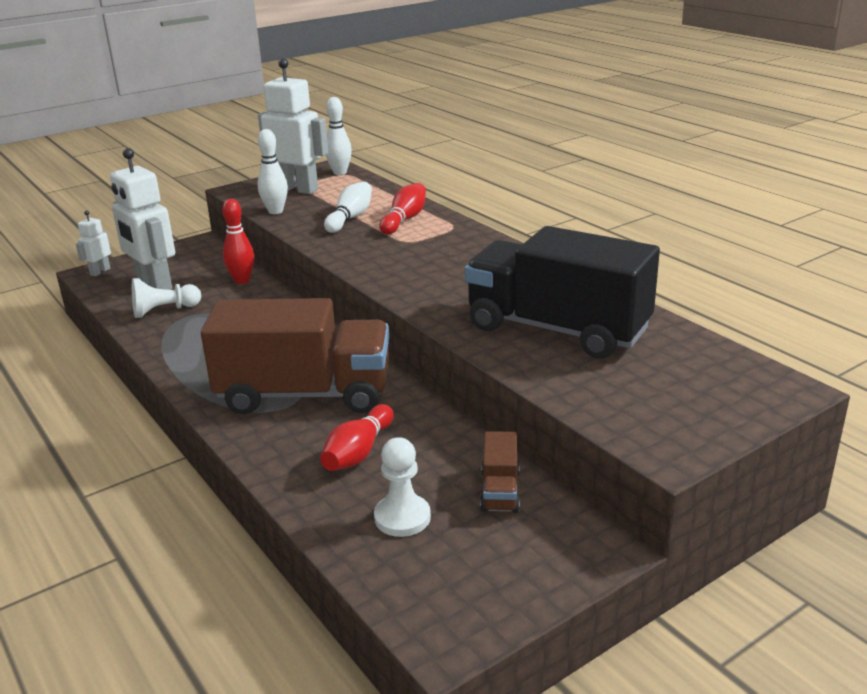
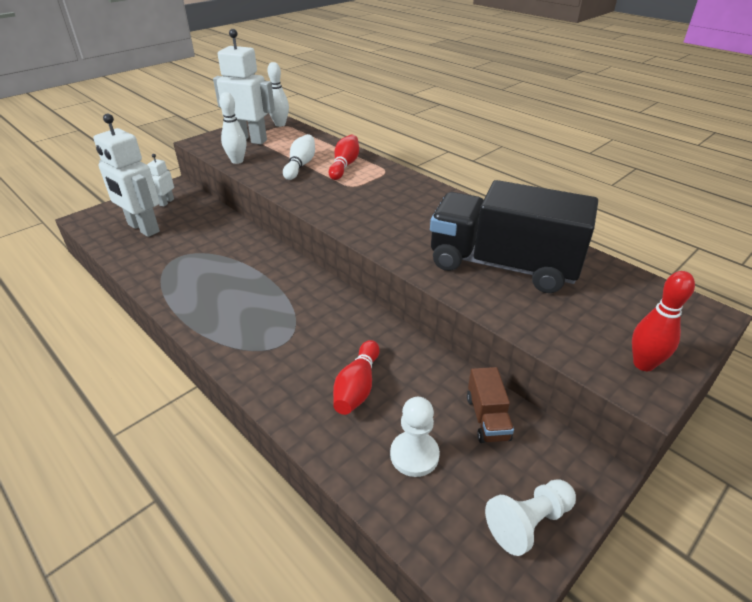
camera: 10 degrees left, 10 degrees up
white robot [76,210,111,276] -> white robot moved to [147,154,174,207]
white pawn [132,278,201,318] -> white pawn moved to [485,479,576,556]
brown truck [201,298,389,414] -> none
red bowling pin [222,199,254,284] -> red bowling pin moved to [632,271,695,371]

